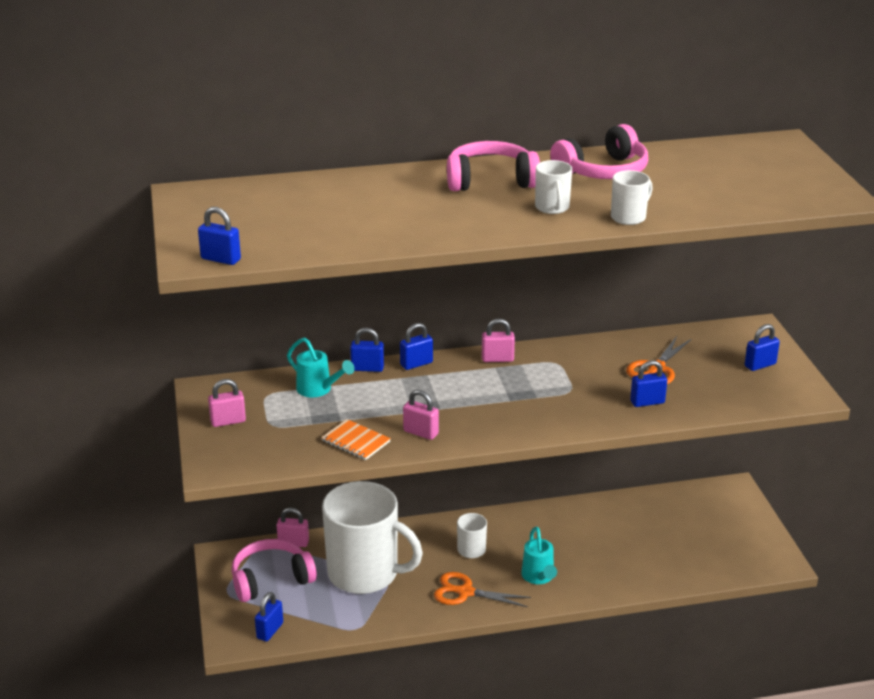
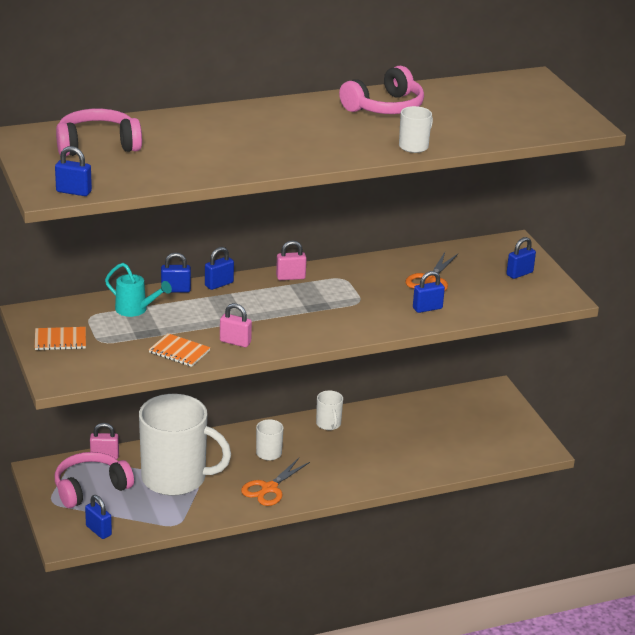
camera: 10 degrees left, 0 degrees up
pink padlock [208,379,246,427] -> orange notebook [35,327,86,350]
blue padlock [255,592,283,642] -> blue padlock turned 60 degrees counterclockwise [85,495,112,539]
orange scissors [434,572,531,607] -> orange scissors turned 60 degrees counterclockwise [241,458,310,506]
pink headphones [447,141,540,191] -> pink headphones moved to [56,109,142,156]
turquoise watering can [521,526,557,584] -> none
white mug [535,160,572,214] -> white mug moved to [316,390,343,430]

